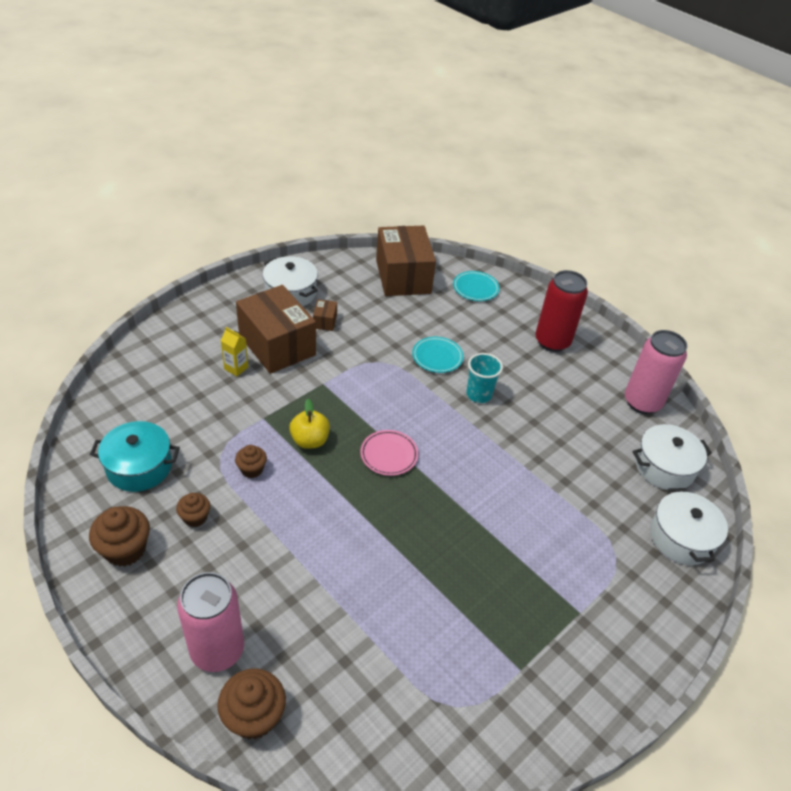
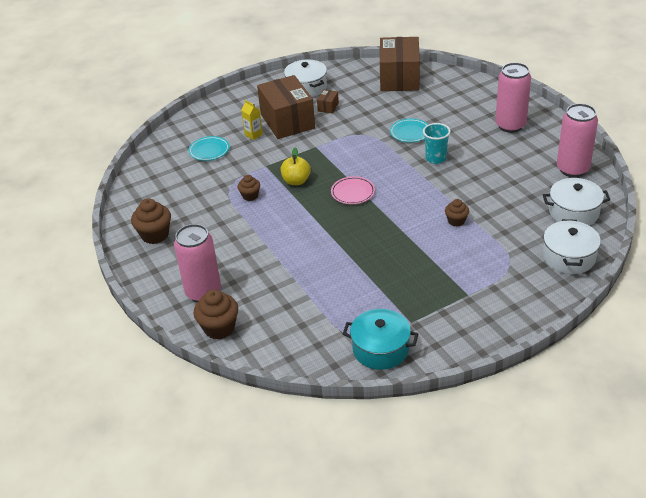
camera: 20 degrees right, 5 degrees down
turquoise pot [90,421,180,492] -> turquoise pot moved to [343,309,418,370]
brown cupcake [176,493,210,527] -> brown cupcake moved to [445,199,469,227]
turquoise plate [453,271,500,301] -> turquoise plate moved to [188,136,230,161]
red can [535,270,588,352] -> pink can [495,63,531,133]

